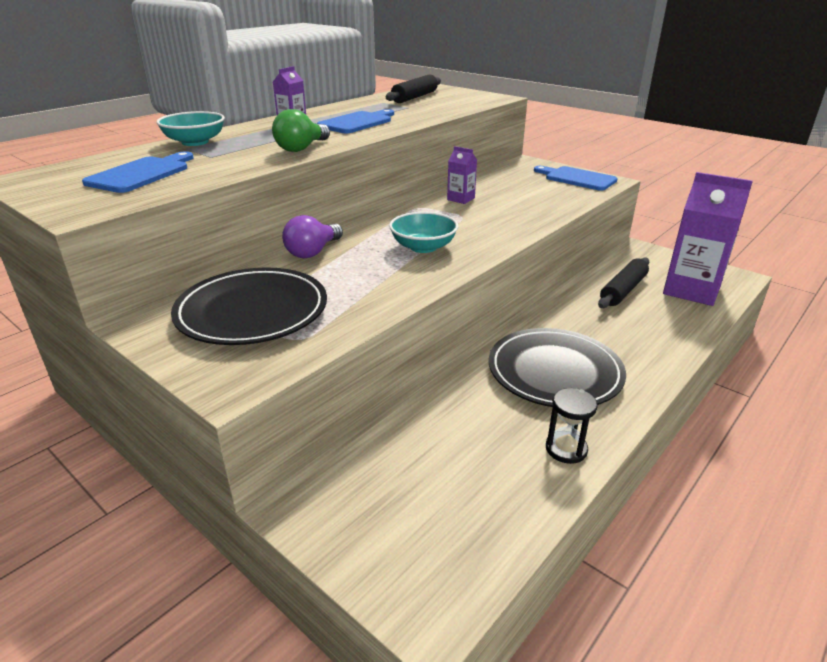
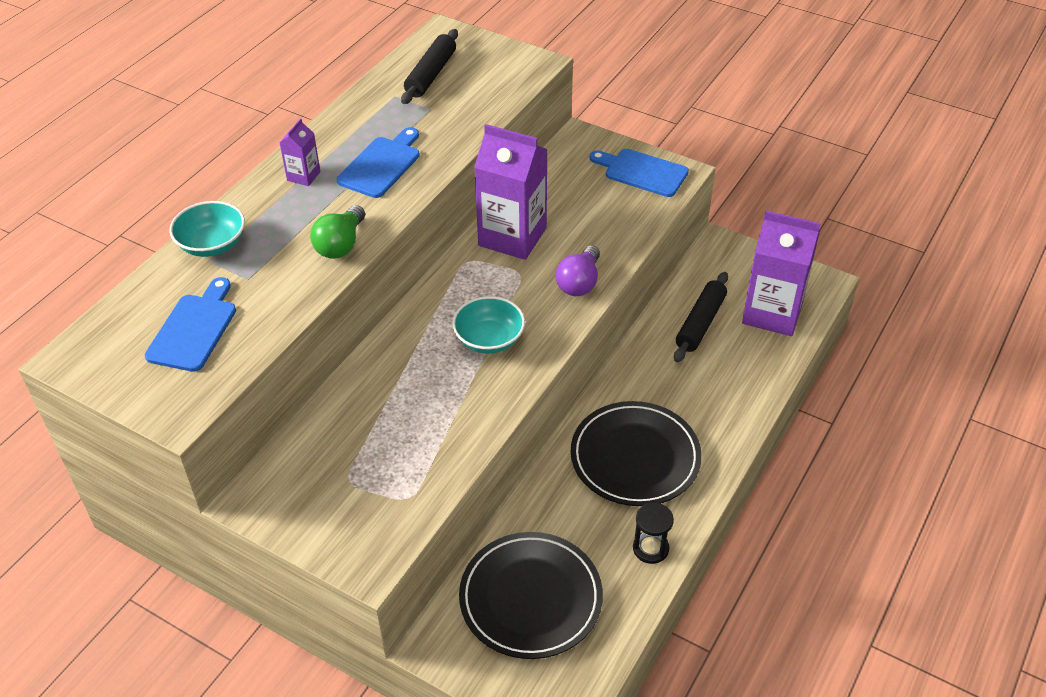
camera: 10 degrees left, 15 degrees up
black plate [171,267,327,345] -> black plate moved to [459,532,603,659]
purple light bulb [282,215,343,258] -> purple light bulb moved to [556,245,600,296]
purple carton [447,146,477,204] -> purple carton [474,124,548,260], size x2.19

